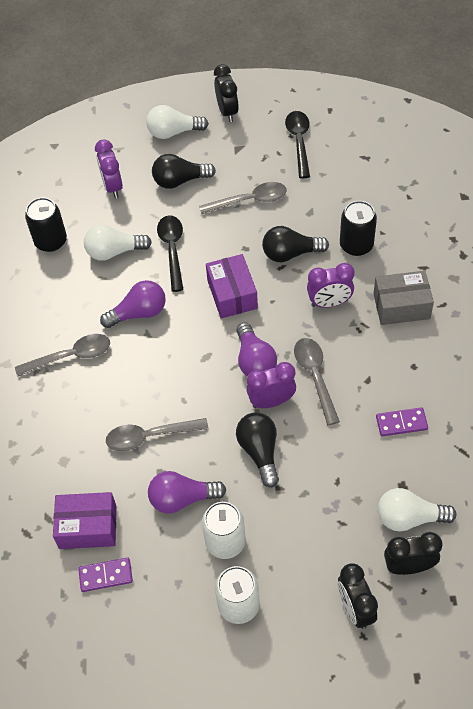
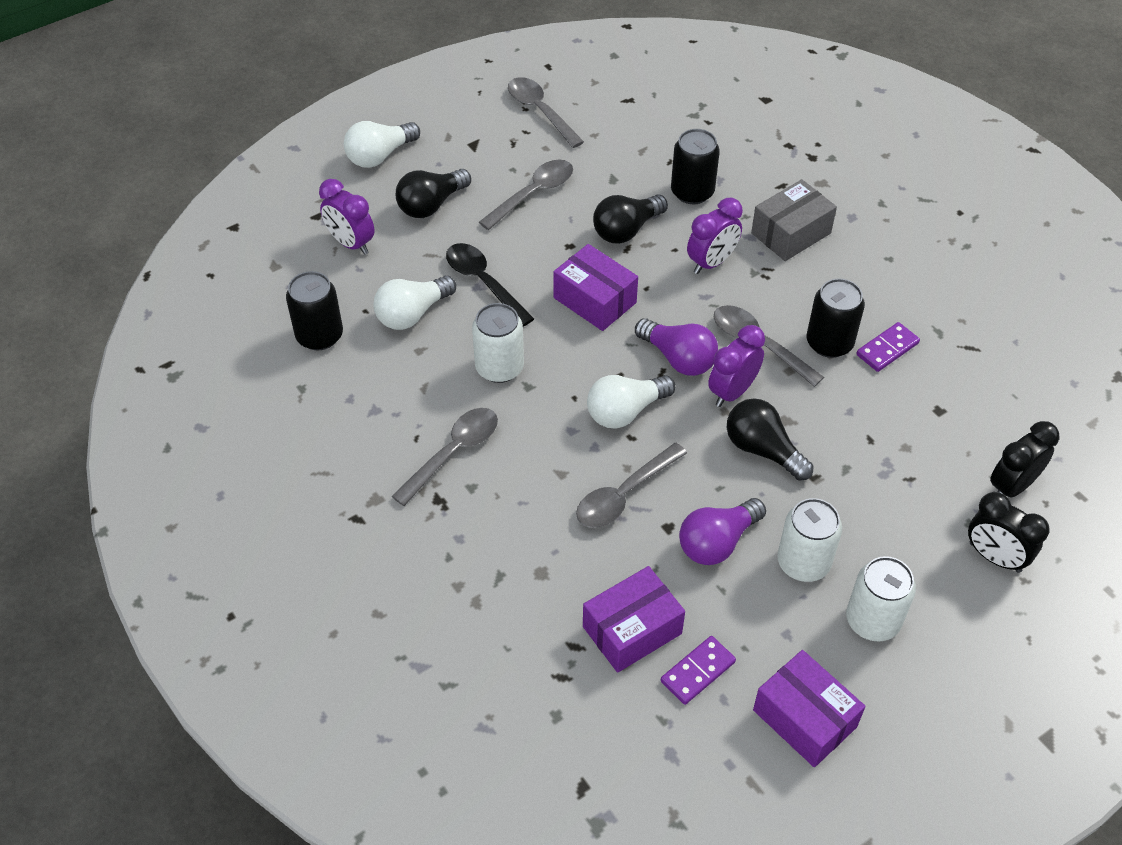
camera: 35 degrees left, 5 degrees down
purple light bulb [100,280,166,328] -> white can [472,303,524,383]
black clock [214,64,239,122] -> none
black spoon [285,111,310,178] -> grey spoon [508,77,584,148]
white light bulb [378,488,457,532] -> white light bulb moved to [587,375,675,428]
none -> purple box [753,650,866,767]
none -> black can [807,278,865,358]

